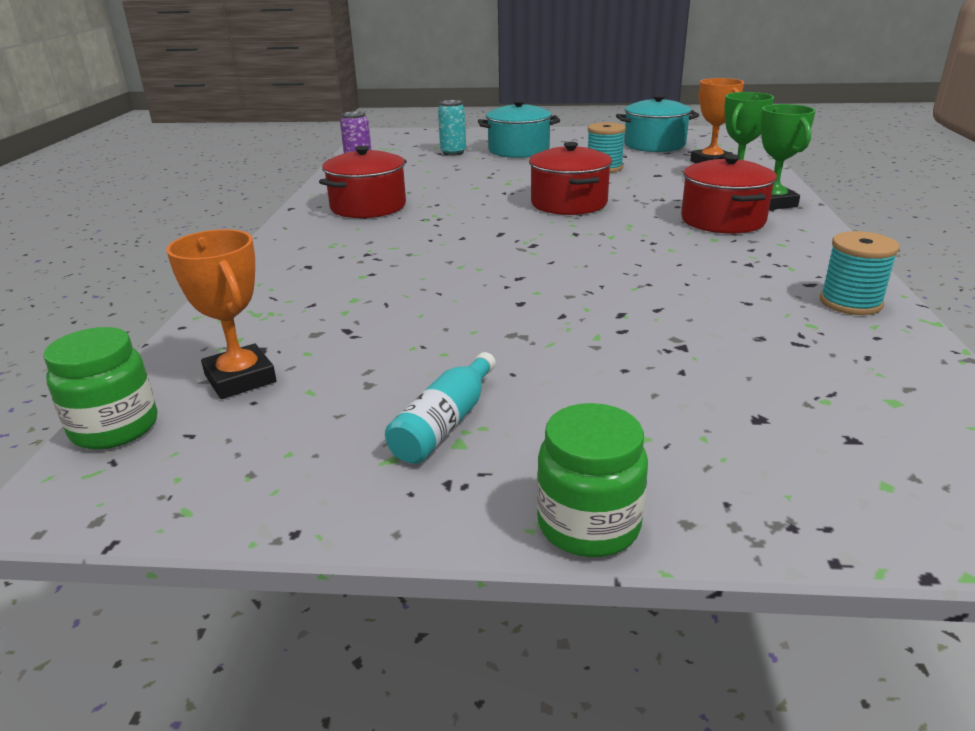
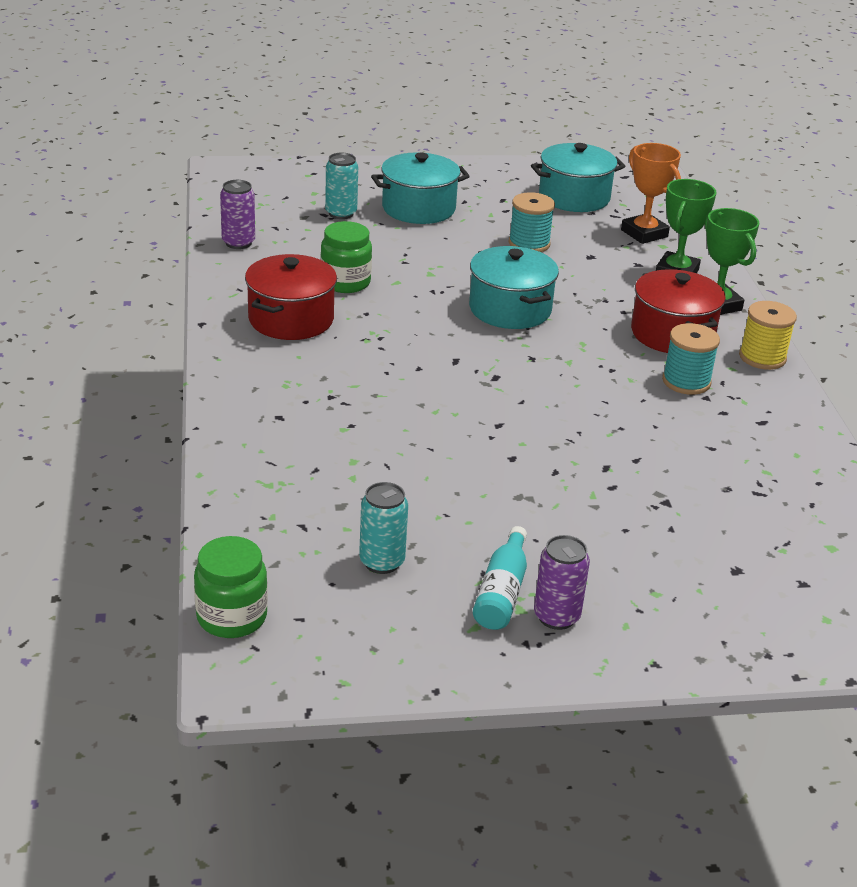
camera: 15 degrees left, 5 degrees up
orange trophy [166,229,277,399] -> none
red pot [529,142,612,215] -> turquoise pot [469,246,559,329]
green jar [537,403,648,557] -> green jar moved to [320,221,372,293]
turquoise spool [820,231,900,315] -> turquoise spool moved to [662,323,720,395]
none -> turquoise can [359,482,408,574]
none -> purple can [534,535,590,630]
none -> yellow spool [739,301,797,370]

